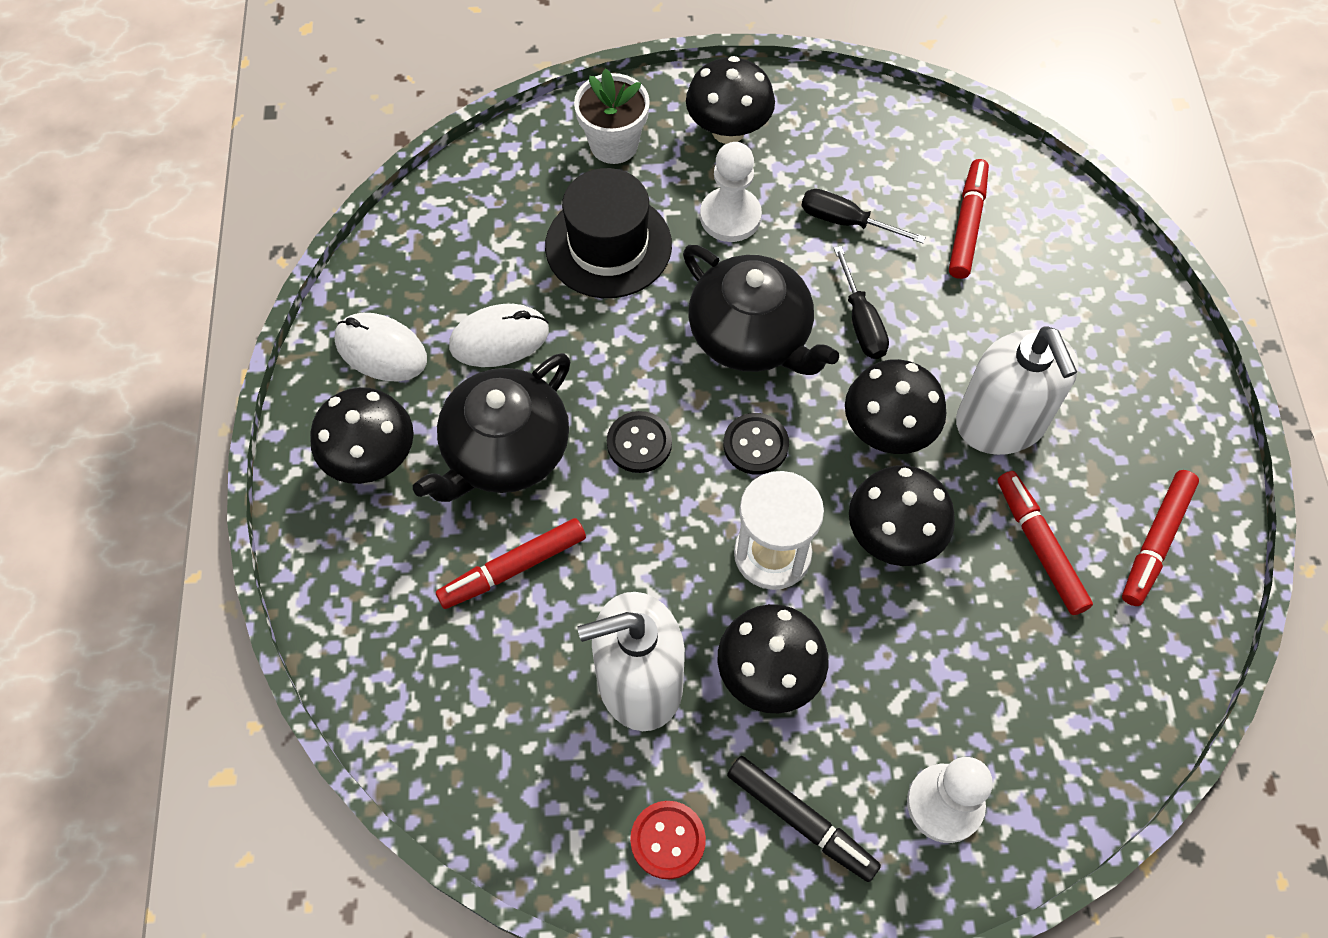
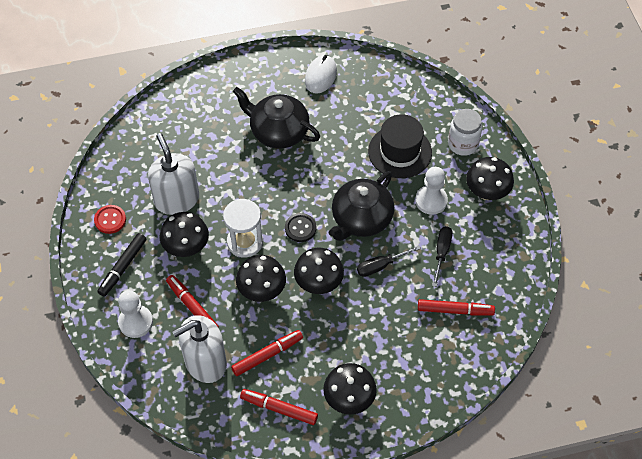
camera: 80 degrees right, 5 degrees down
black mushroom [310,387,414,484] -> black mushroom moved to [323,363,377,415]
red marker [436,518,586,609] -> red marker moved to [166,275,219,328]
white mouse [449,304,549,367] -> none
white flower pot [574,68,650,164] -> white jar [448,109,482,156]
black button [607,411,672,473] -> none
white soap dispenser [956,326,1079,455] -> white soap dispenser moved to [172,315,227,383]

